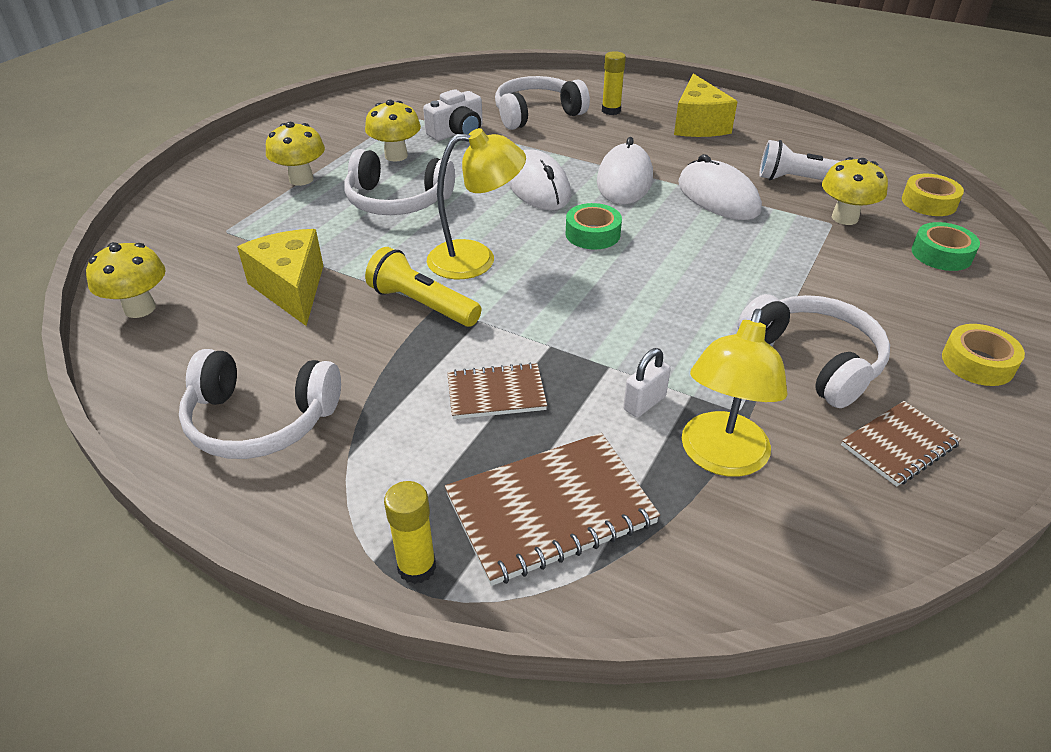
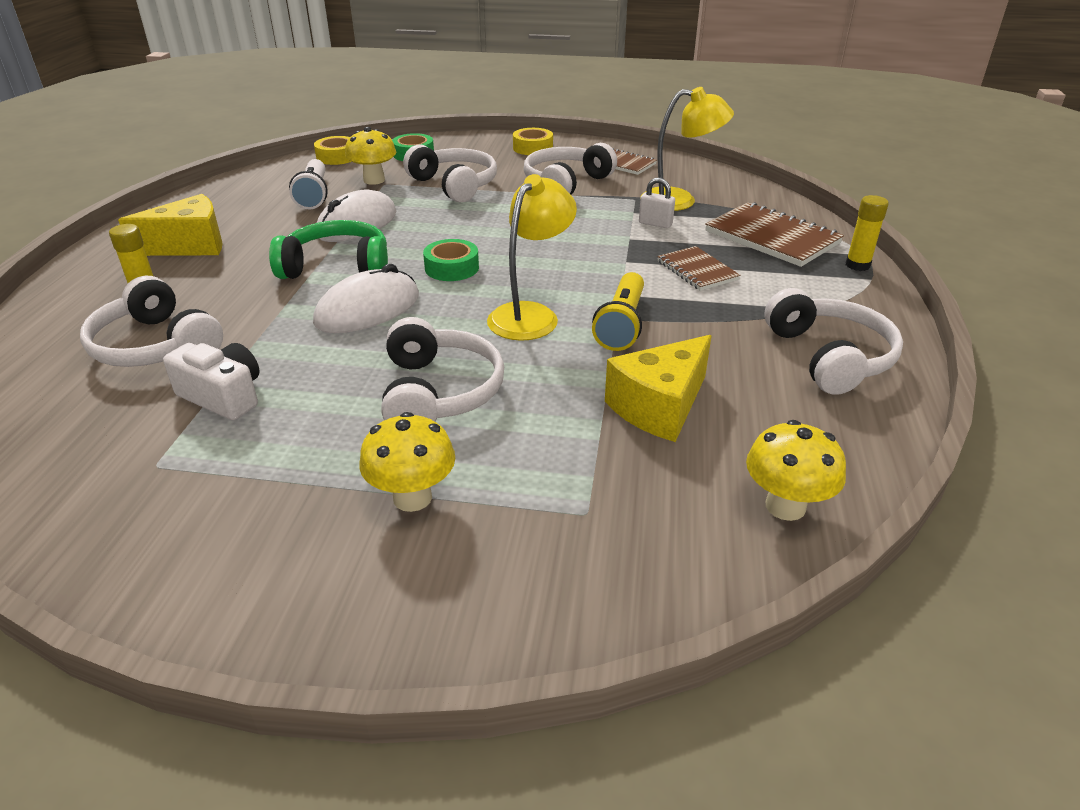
camera: 110 degrees left, 5 degrees down
yellow mushroom [365,100,421,162] -> none
yellow lamp [427,128,526,279] -> yellow lamp turned 60 degrees clockwise [487,174,577,341]
white mouse [597,137,653,204] -> green headphones [269,220,388,279]
none -> white headphones [403,144,497,203]

